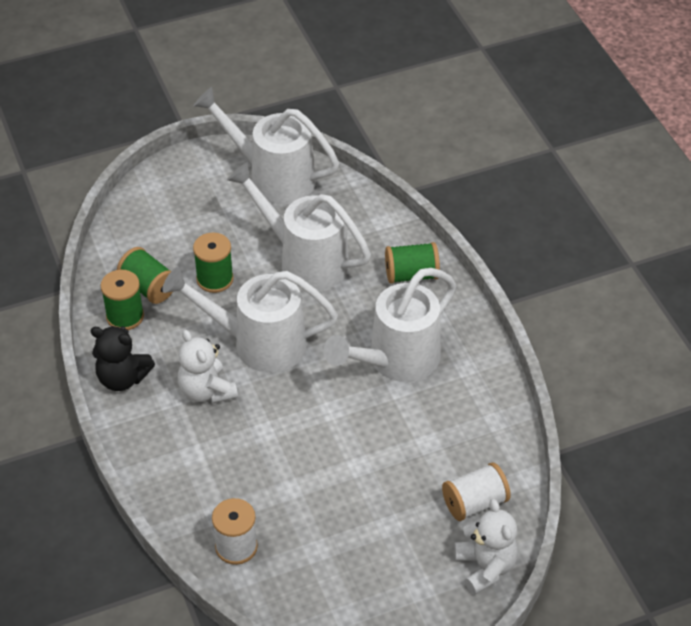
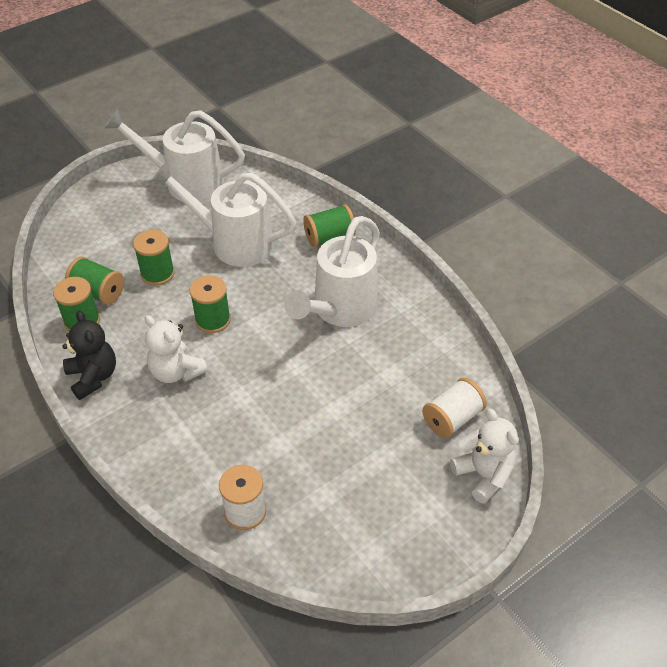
camera: 15 degrees left, 0 degrees up
black teddy bear [90,326,155,391] -> black teddy bear turned 120 degrees counterclockwise [62,311,116,400]
white watering can [162,267,338,373] -> green spool [189,275,231,333]

